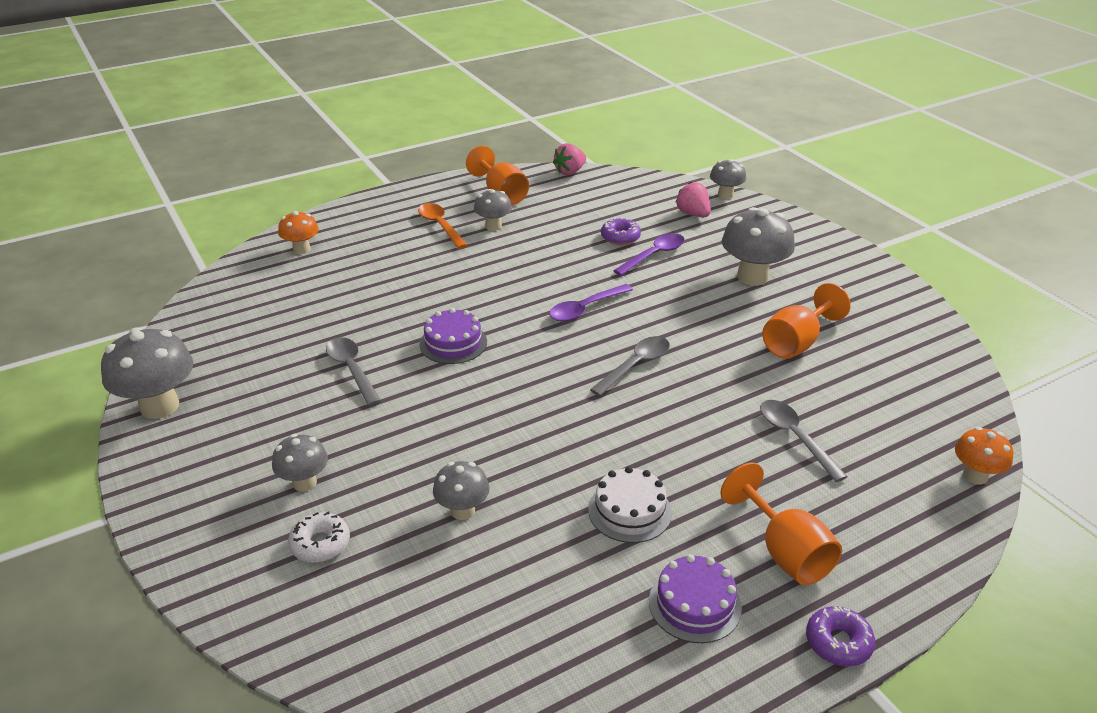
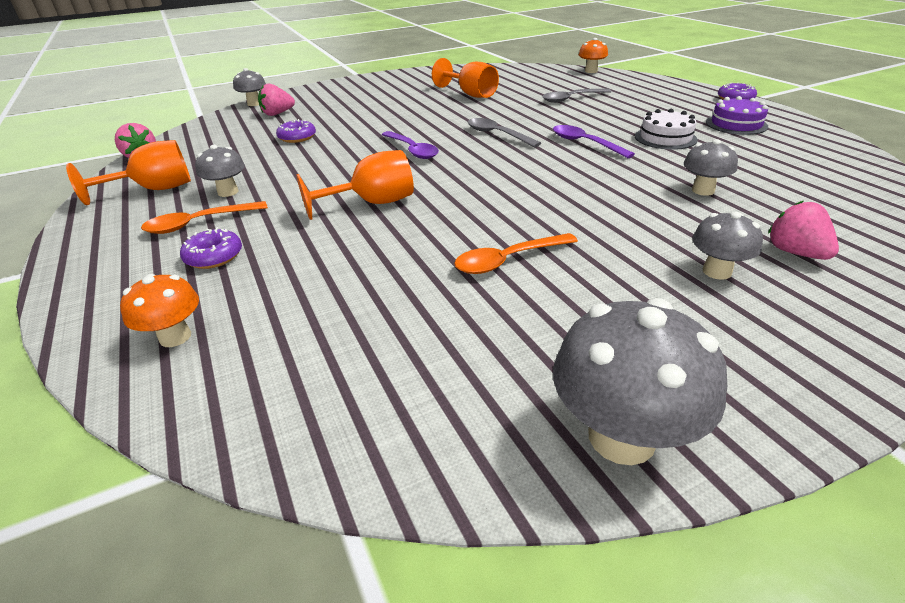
camera: 85 degrees left, 0 degrees up
white donut [288,512,350,563] -> pink strawberry [768,201,839,260]
grey spoon [326,337,381,406] -> orange spoon [454,233,578,274]
purple cake [419,308,487,364] -> none
purple spoon [613,233,685,276] -> purple spoon moved to [553,125,635,158]
orange goblet [720,463,842,585] -> orange goblet moved to [296,150,414,220]
grey mushroom [722,207,795,286] -> none
none -> purple donut [180,227,242,269]

